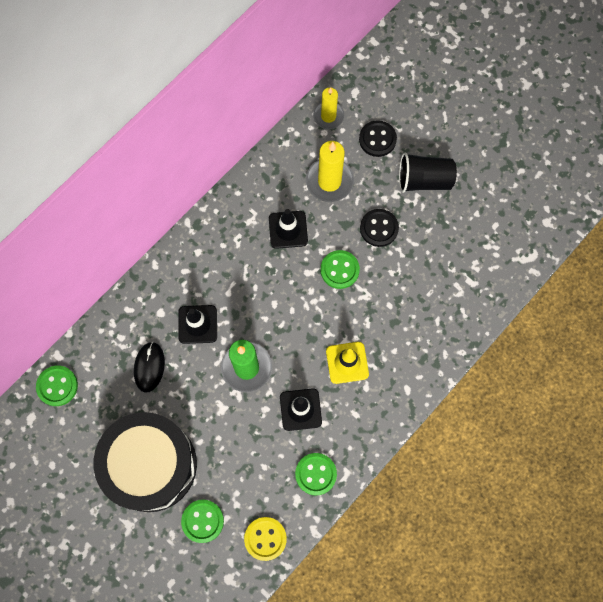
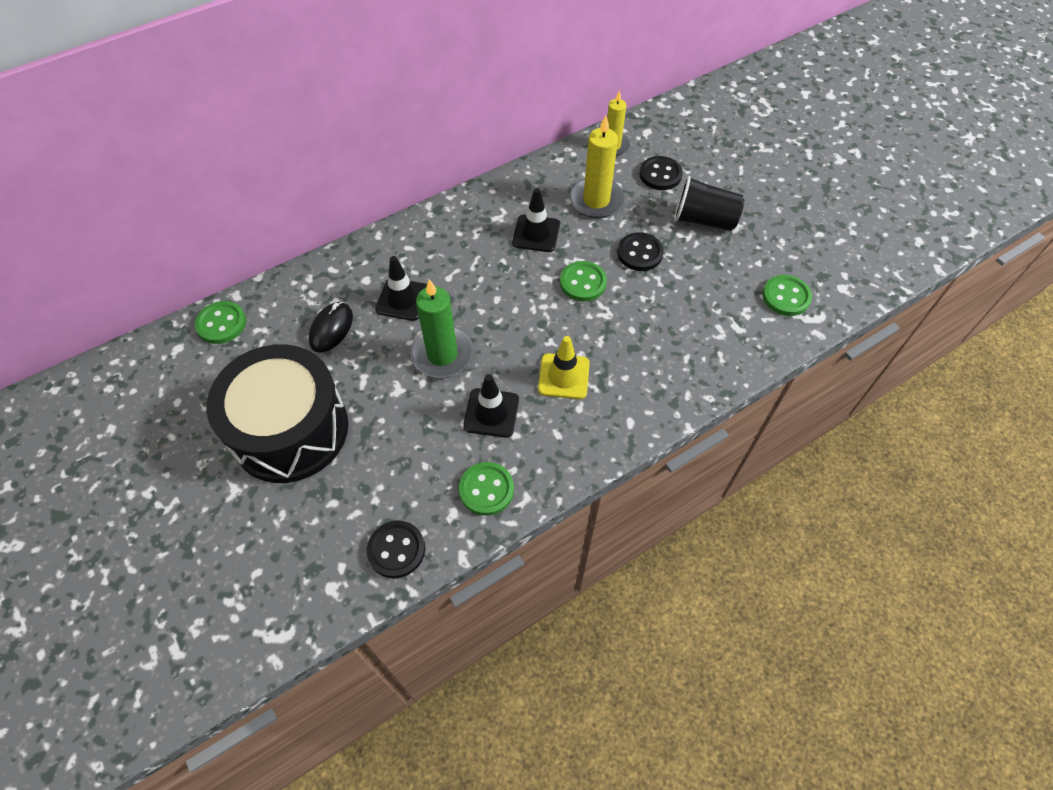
camera: 15 degrees right, 15 degrees down
green button [181,499,224,543] -> green button moved to [763,275,812,316]
yellow button [244,517,287,561] -> black button [367,521,425,578]

